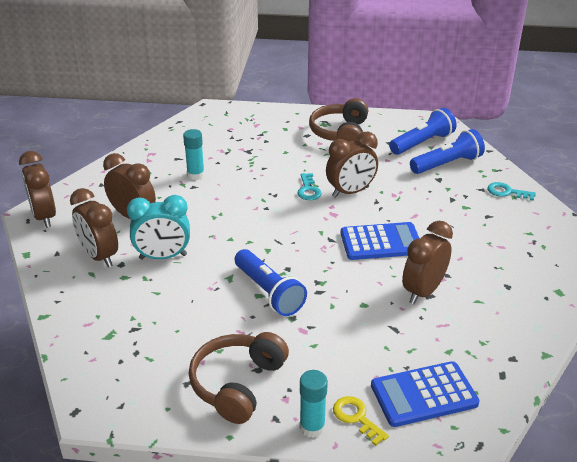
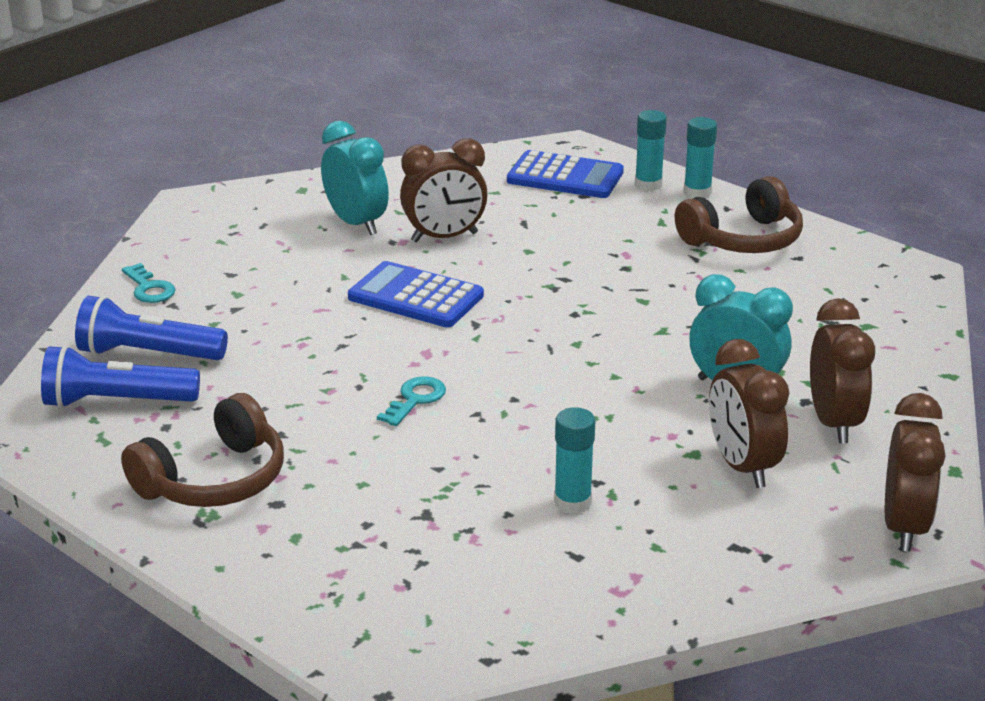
camera: 145 degrees left, 5 degrees down
blue flashlight [235,249,307,316] -> none
brown clock [326,132,378,198] -> none
yellow key [333,396,389,446] -> turquoise glue stick [635,110,667,191]
none -> turquoise clock [321,121,389,235]

